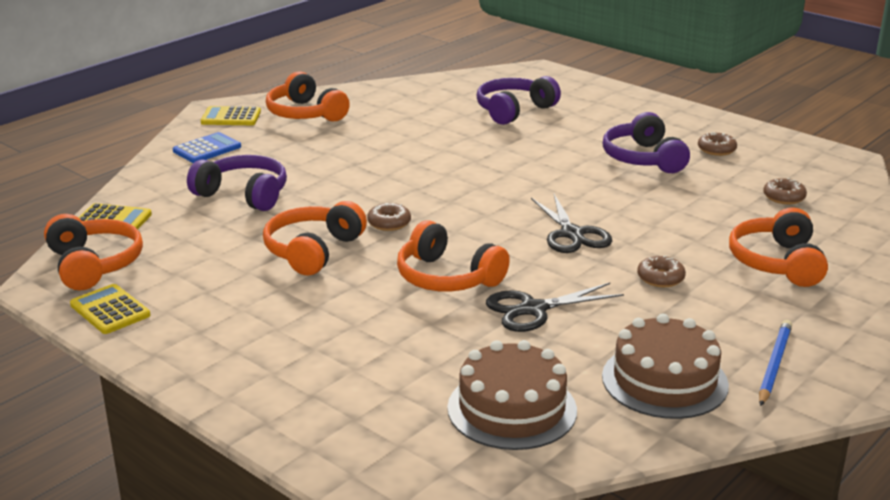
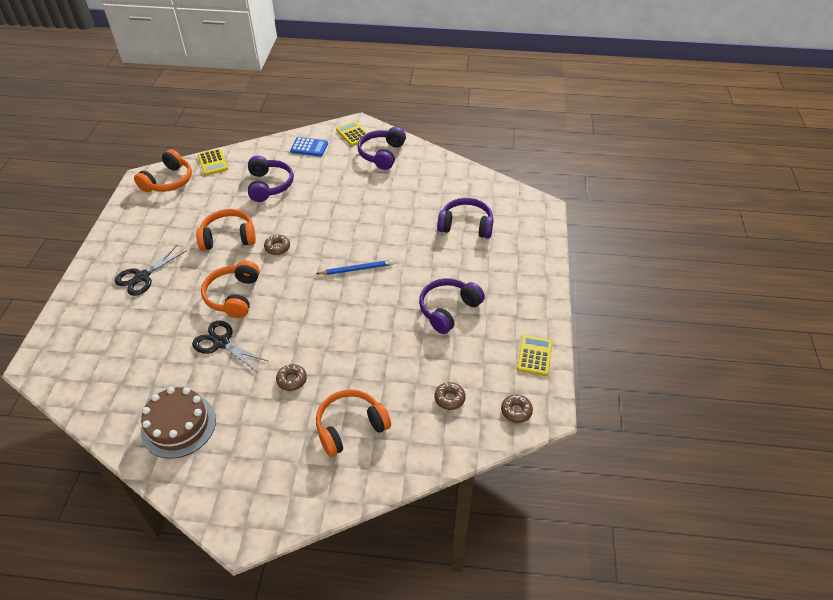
camera: 55 degrees right, 20 degrees up
yellow calculator [70,284,150,334] -> yellow calculator moved to [517,335,553,376]
orange headphones [266,71,350,122] -> purple headphones [358,127,406,170]
brown cake [447,340,577,450] -> none
black scissors [531,194,612,253] -> black scissors moved to [114,245,186,296]
brown donut [698,132,737,156] -> brown donut moved to [501,394,533,423]
blue pencil [759,320,792,406] -> blue pencil moved to [316,260,394,275]

